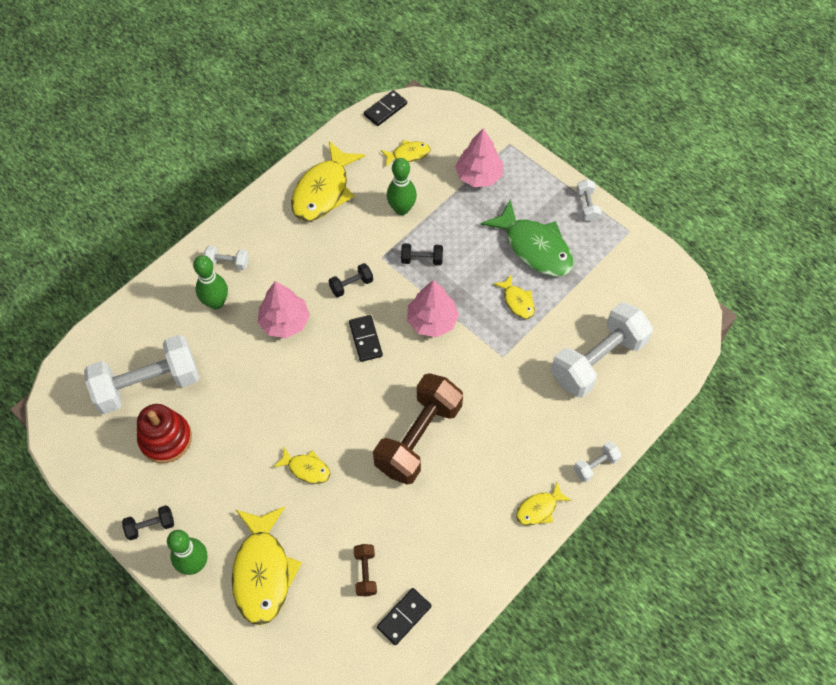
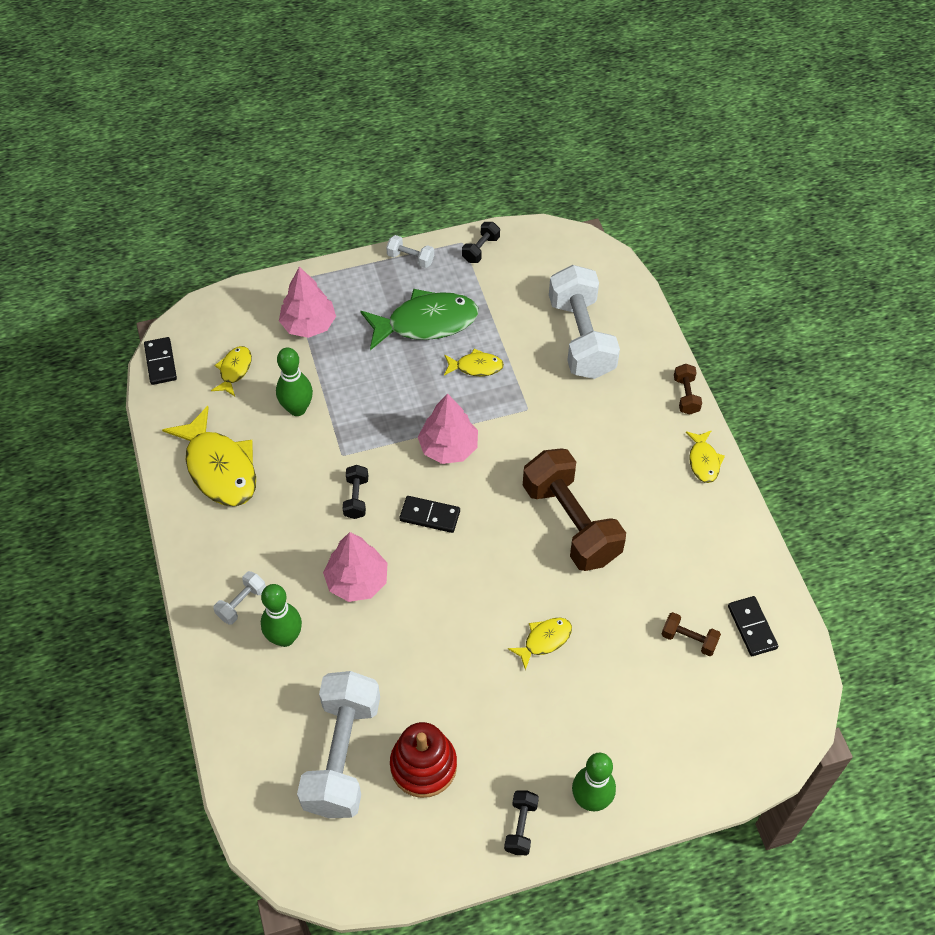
camera: 60 degrees left, 5 degrees down
yellow fish [232,506,302,625] -> none
black dumbbell [401,243,443,265] -> black dumbbell moved to [462,222,500,263]
white dumbbell [574,441,621,482] -> brown dumbbell [674,364,702,415]

